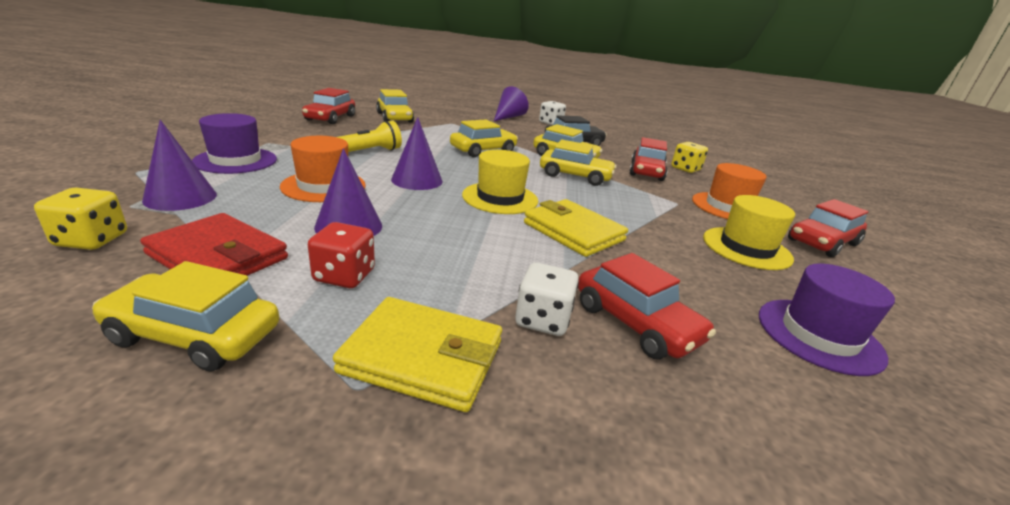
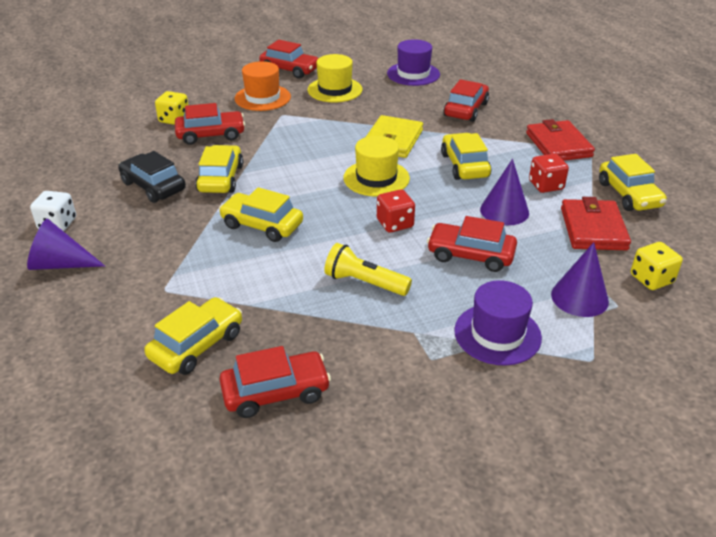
camera: 115 degrees left, 10 degrees up
orange hat [280,136,366,202] -> red car [427,216,517,272]
yellow wallet [333,297,502,412] -> red wallet [526,119,595,161]
purple cone [391,117,443,190] -> red dice [377,189,415,233]
white dice [515,263,579,336] -> none
yellow car [540,139,617,186] -> yellow car moved to [441,133,491,180]

